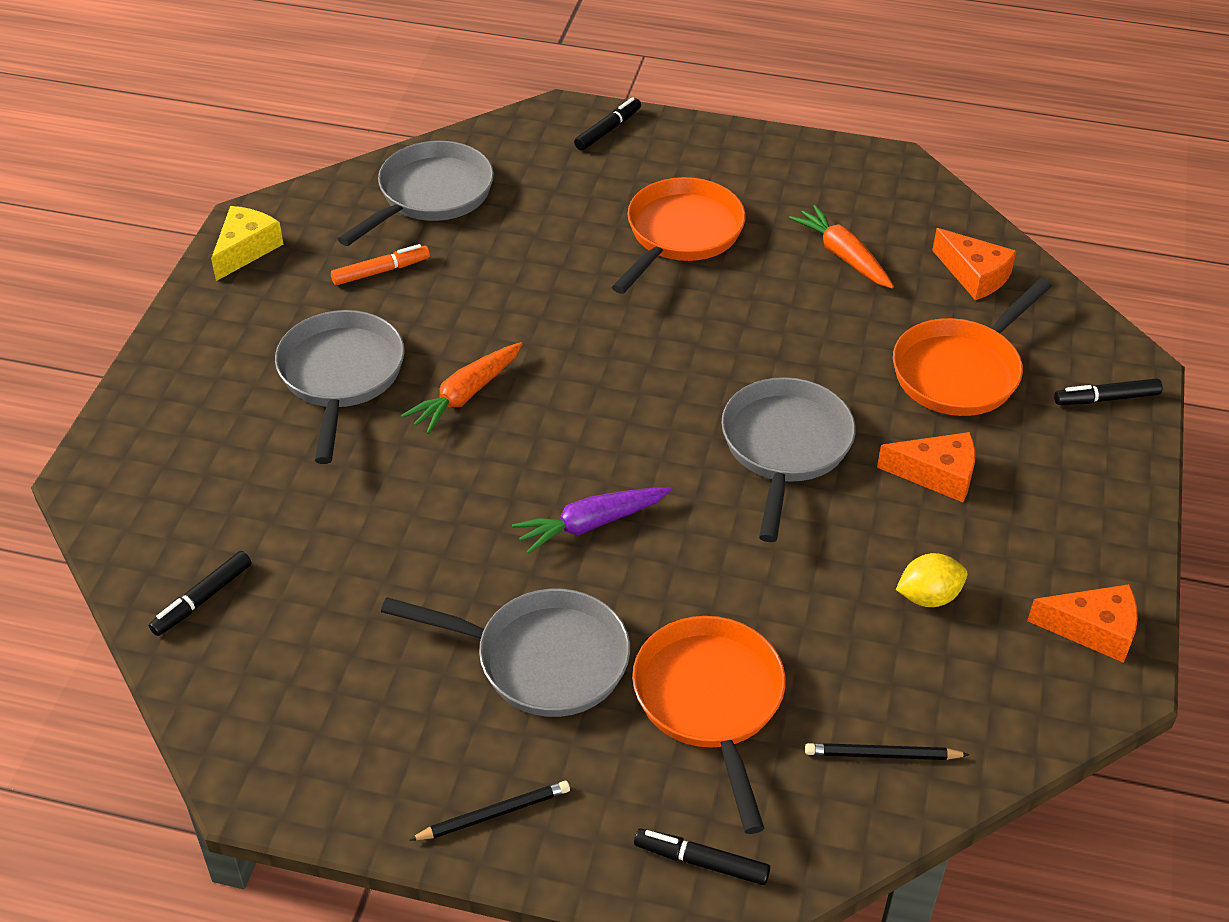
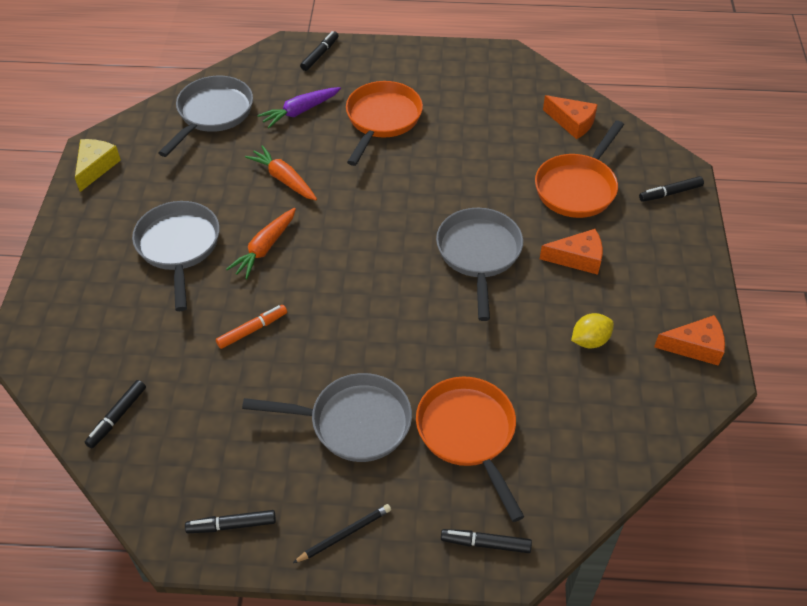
camera: 10 degrees left, 5 degrees up
orange marker [331,244,430,285] -> orange marker moved to [216,305,287,349]
purple carrot [512,488,671,554] -> purple carrot moved to [258,87,341,128]
orange carrot [789,205,894,288] -> orange carrot moved to [245,145,317,200]
black pencil [805,743,970,760] -> none
none -> black marker [185,510,276,533]

